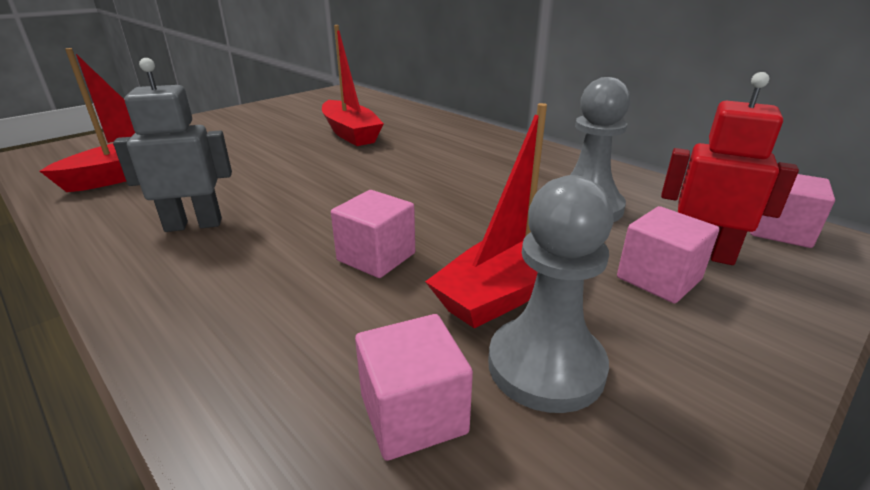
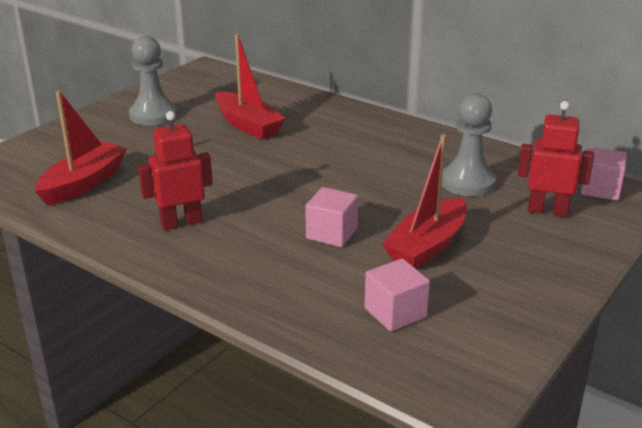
camera: 10 degrees left, 0 degrees up
grey robot [113,58,232,232] -> red robot [138,111,213,230]
grey pawn [488,175,614,413] -> grey pawn moved to [129,36,177,126]
pink cube [617,206,719,304] -> none

